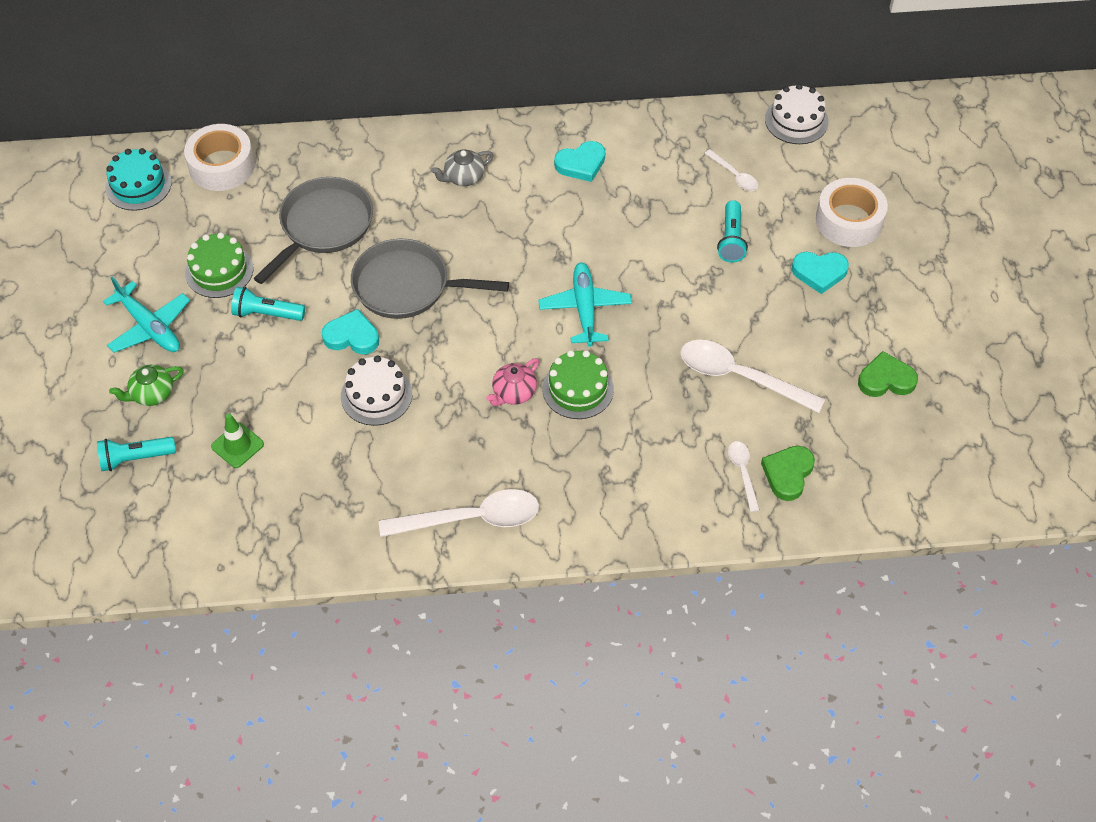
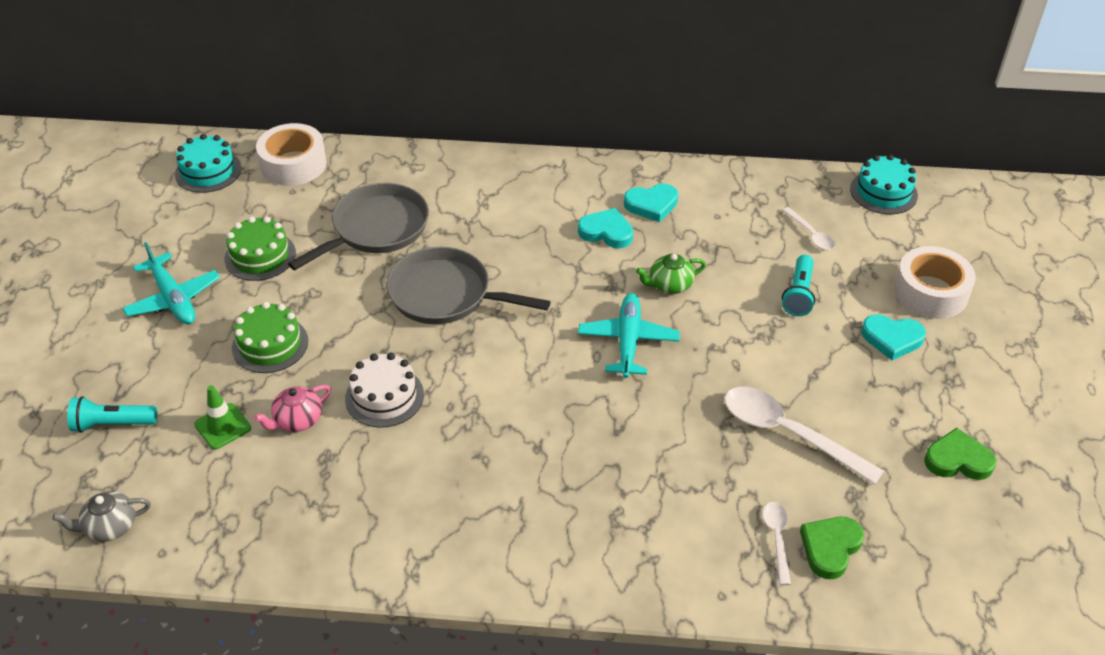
camera: 10 degrees right, 10 degrees down
green teapot [109,365,184,406] -> green teapot moved to [636,254,706,294]
turquoise flashlight [231,287,305,321] -> none
turquoise heart [322,309,379,354] -> turquoise heart moved to [578,208,633,248]
white spoon [379,489,539,537] -> none
grey teapot [431,149,494,186] -> grey teapot moved to [52,491,151,542]
pink teapot [486,358,539,406] -> pink teapot moved to [254,385,331,432]
green cake [542,350,614,419] -> green cake moved to [232,302,308,373]
white cake [765,84,829,144] -> turquoise cake [850,154,918,214]

